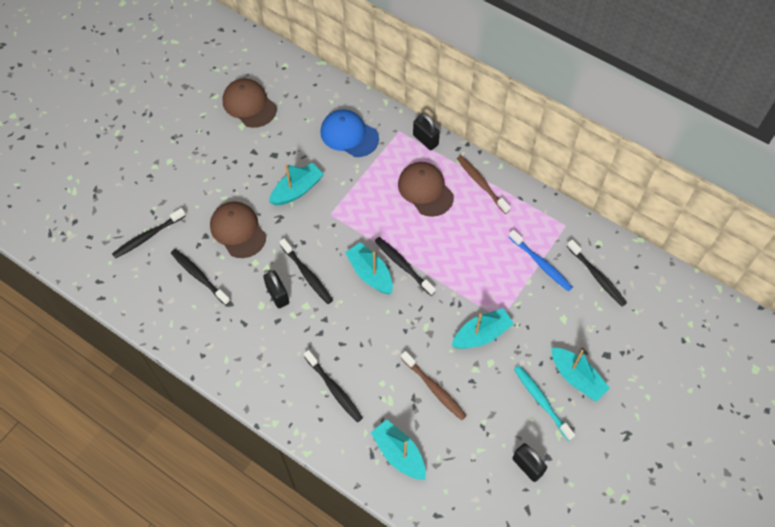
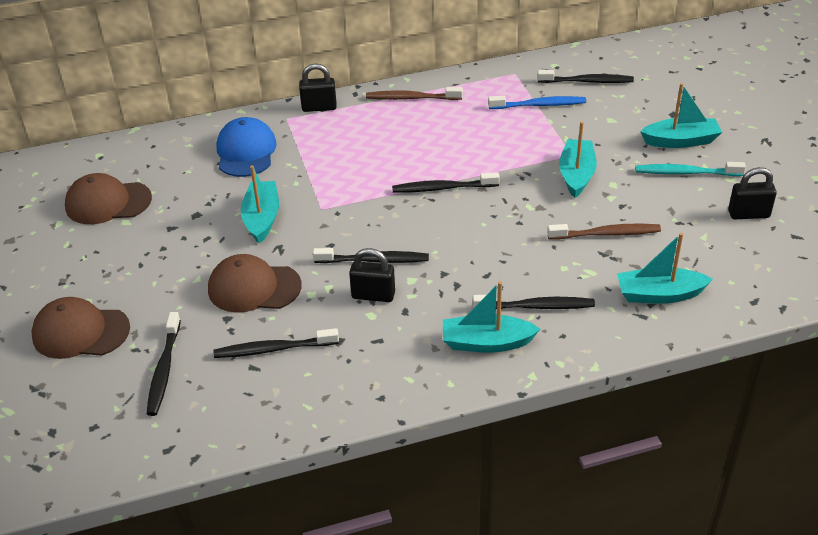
camera: 50 degrees left, 20 degrees down
blue cap [321,109,379,157] -> blue cap turned 105 degrees clockwise [216,117,277,177]
turquoise boat [345,242,393,294] -> turquoise boat moved to [443,281,540,353]
brown cap [398,162,454,217] -> brown cap moved to [32,297,130,359]

